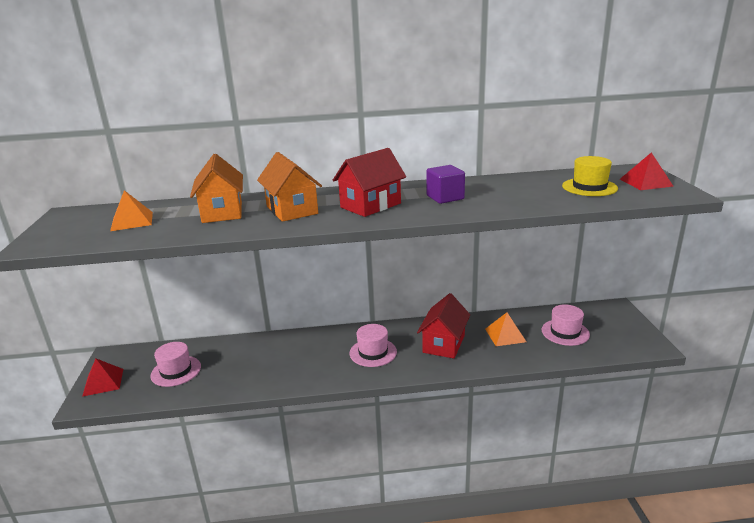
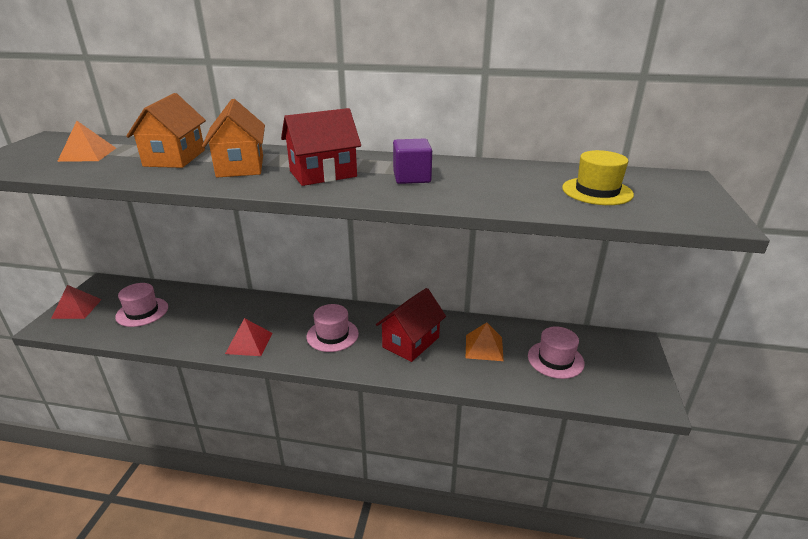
camera: 15 degrees right, 5 degrees up
red pyramid [620,153,674,190] -> red pyramid moved to [225,318,272,356]

